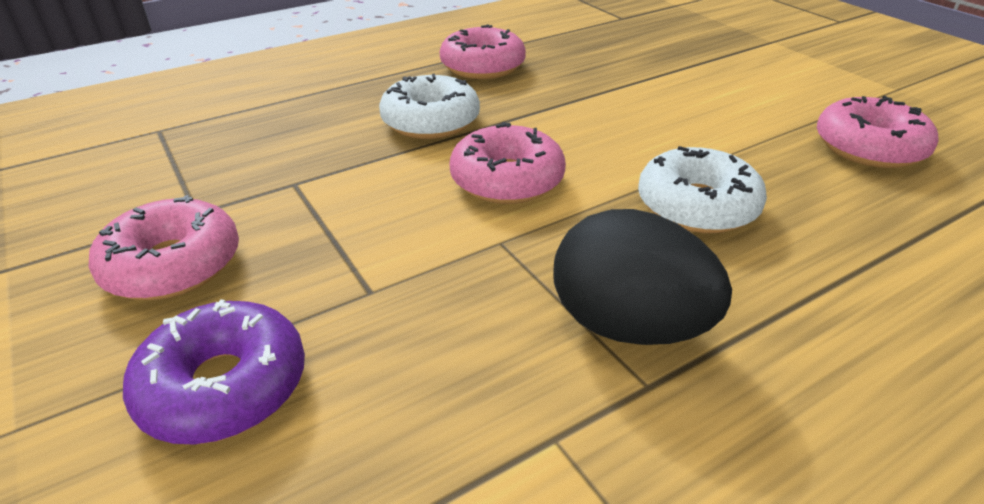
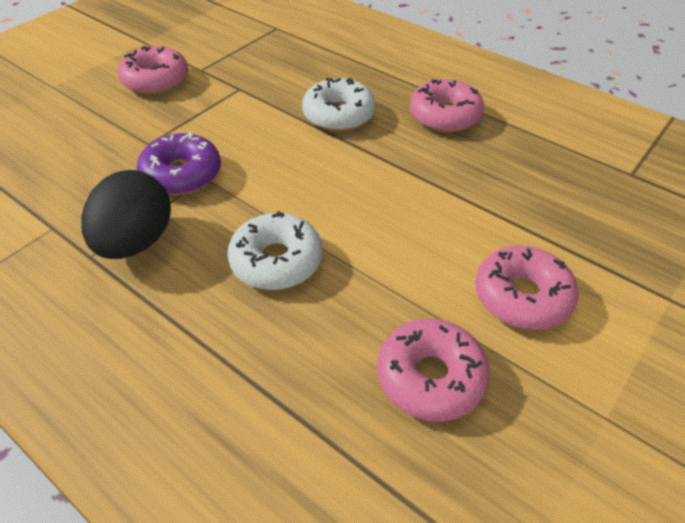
camera: 70 degrees right, 10 degrees up
purple donut [123,299,305,444] -> purple donut moved to [137,132,221,195]
pink donut [449,122,566,204] -> pink donut moved to [475,246,579,330]

